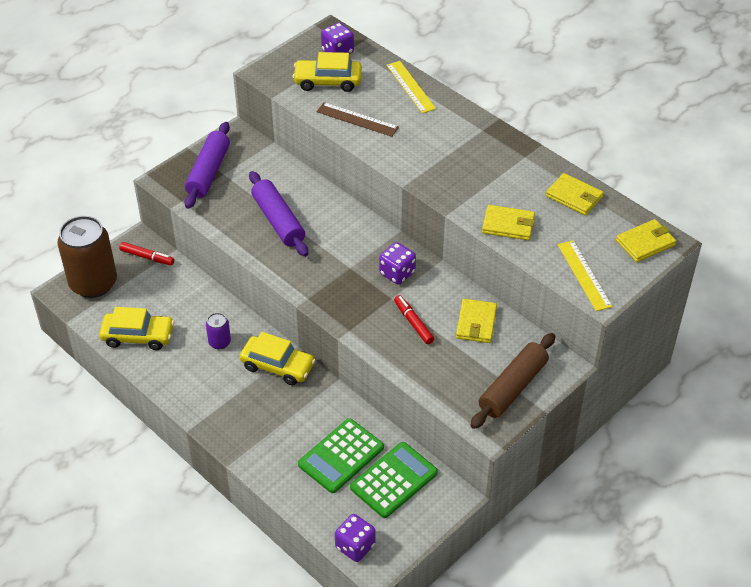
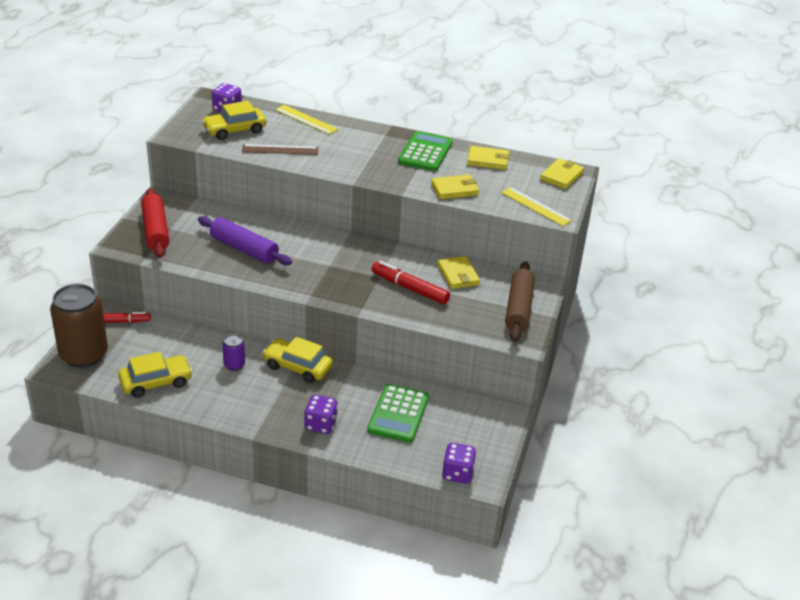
camera: 30 degrees left, 10 degrees down
purple rolling pin [184,122,230,209] -> red rolling pin [141,188,169,258]
yellow car [239,332,316,385] -> yellow car turned 150 degrees counterclockwise [263,337,333,383]
green calculator [350,442,438,518] -> green calculator moved to [398,131,453,171]
purple dice [379,242,416,285] -> purple dice moved to [304,395,338,434]
red marker [394,295,434,344] -> red marker [371,261,450,304], size x1.50

